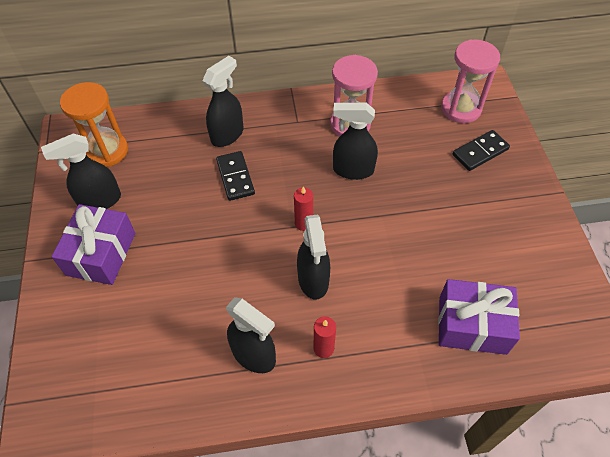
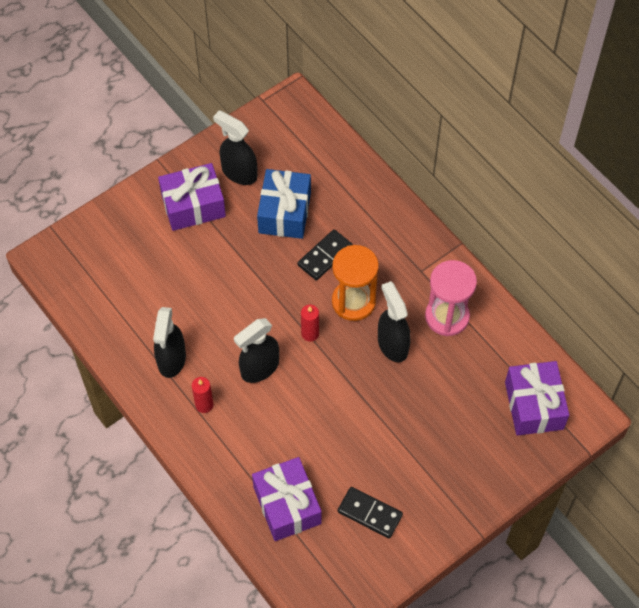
camera: 60 degrees right, 5 degrees up
orange hourglass [60,82,128,167] -> orange hourglass moved to [332,245,379,321]
black spray bottle [202,56,244,147] -> none
pink hourglass [441,39,500,123] -> purple gift [505,361,569,436]
black domino [453,130,510,171] -> black domino moved to [338,487,403,538]
none -> blue gift [257,169,311,239]

